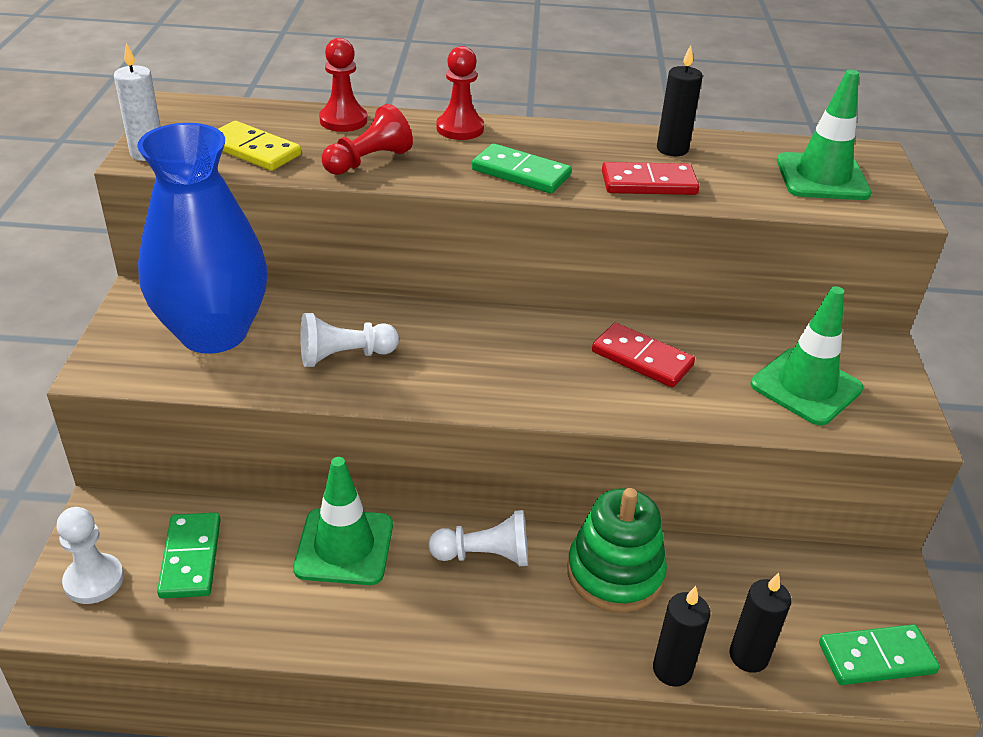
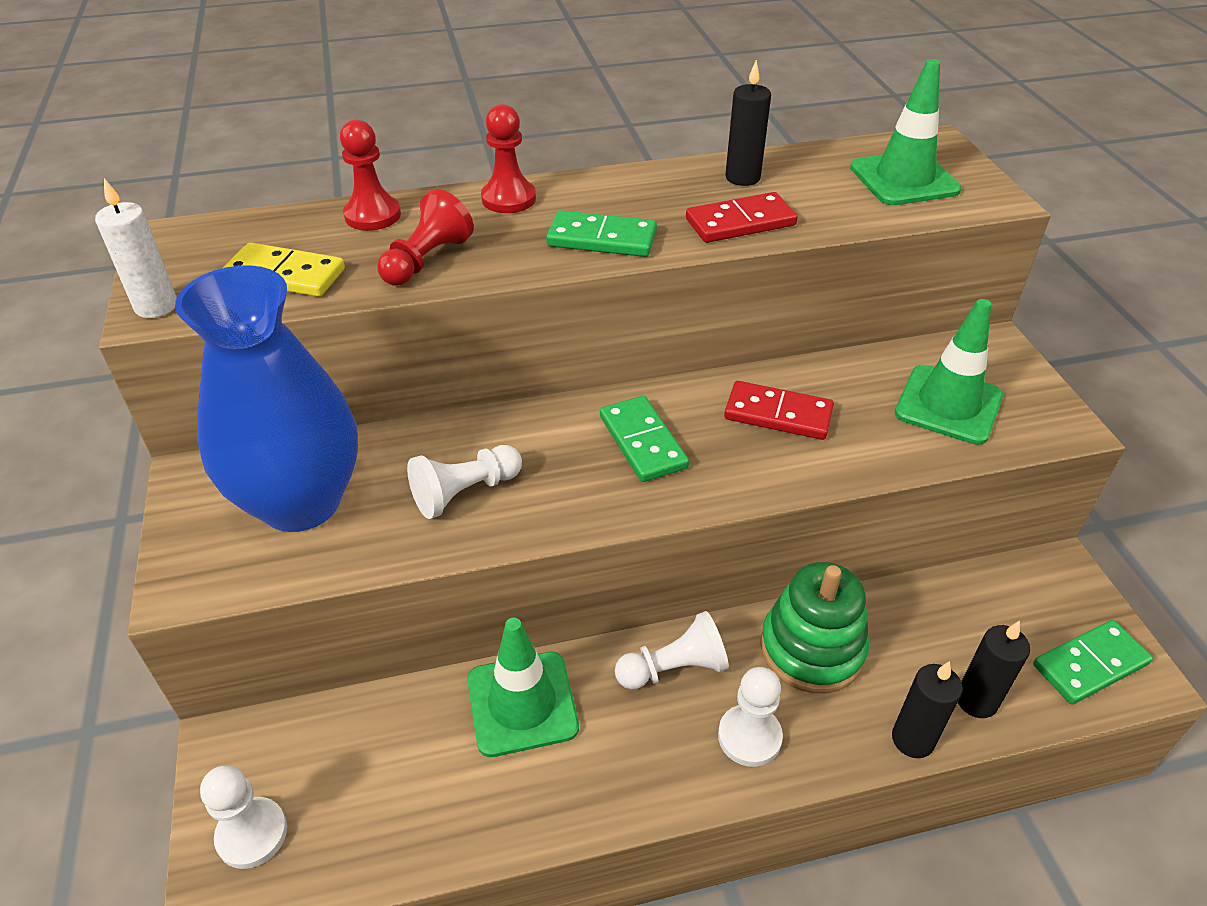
camera: 15 degrees left, 5 degrees up
green domino [157,513,221,599] -> green domino moved to [600,396,689,482]
none -> white pawn [718,667,783,767]

